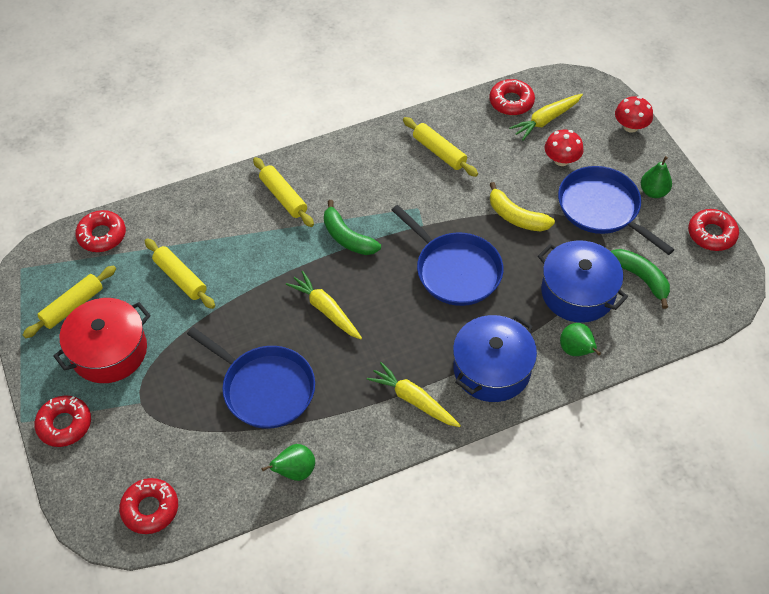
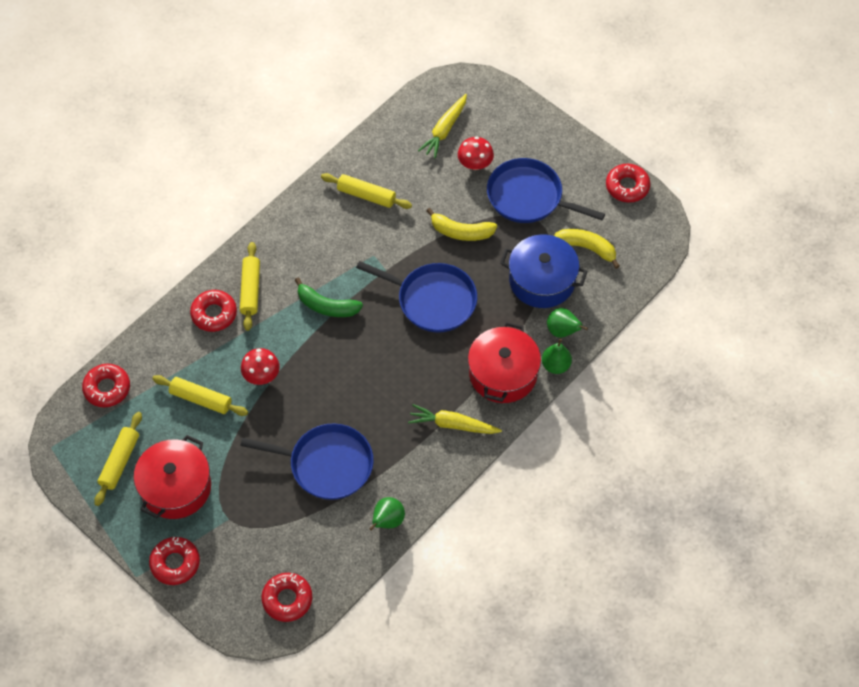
camera: 25 degrees left, 5 degrees up
yellow rolling pin [253,157,314,227] -> yellow rolling pin turned 60 degrees clockwise [240,242,260,331]
yellow carrot [286,271,362,339] -> none
blue pot [453,315,537,402] -> red pot [468,322,541,403]
red donut [489,79,535,115] -> red donut moved to [190,290,237,332]
green banana [611,249,670,309] -> yellow banana [554,229,620,269]
red mushroom [615,96,653,133] -> red mushroom moved to [241,348,280,385]
green pear [641,156,672,198] -> green pear moved to [542,339,572,374]

